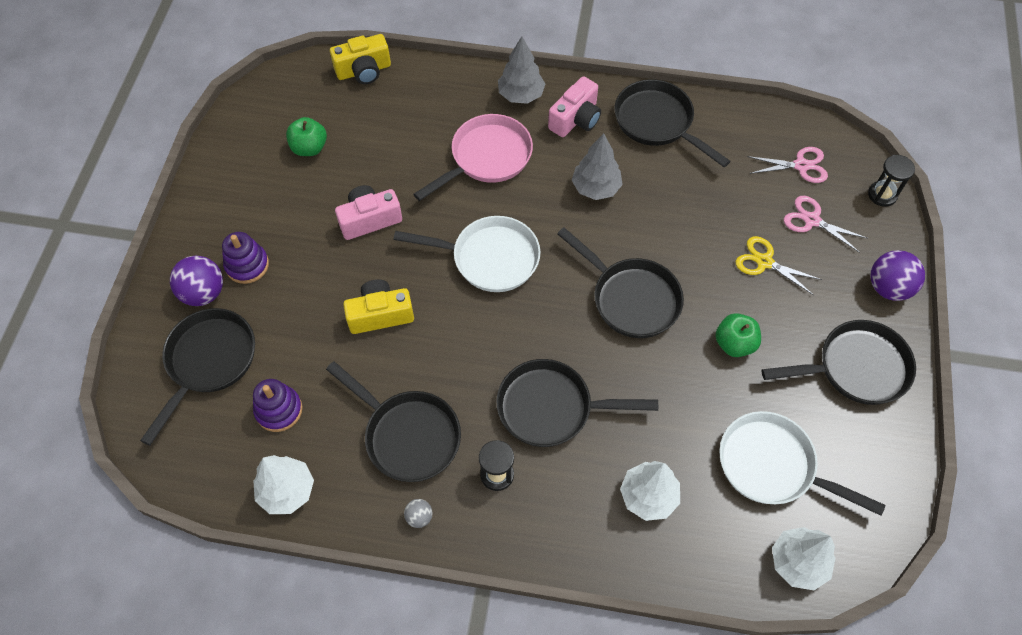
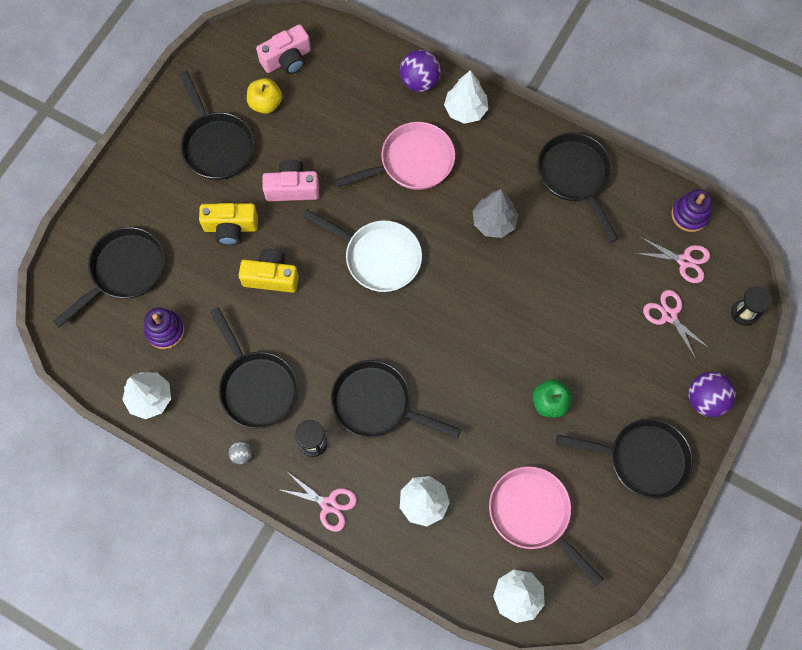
camera: 20 degrees right, 10 degrees up
purple ball [170,256,223,306] -> purple ball moved to [400,50,441,92]
purple stacking toy [222,232,269,284] -> purple stacking toy moved to [671,189,712,232]
green apple [286,117,327,156] -> yellow apple [247,78,282,114]
yellow camera [330,34,391,84] -> yellow camera moved to [199,203,258,245]
grey tree [498,36,545,104] -> white tree [444,70,488,124]
pink camera [548,76,601,137] -> pink camera moved to [256,24,311,74]
black pan [557,227,684,338] -> black pan moved to [179,70,254,180]
white pan [719,411,886,516] -> pink pan [489,466,604,587]
yellow scissors [736,236,822,295] -> none
none -> pink scissors [278,472,357,532]

